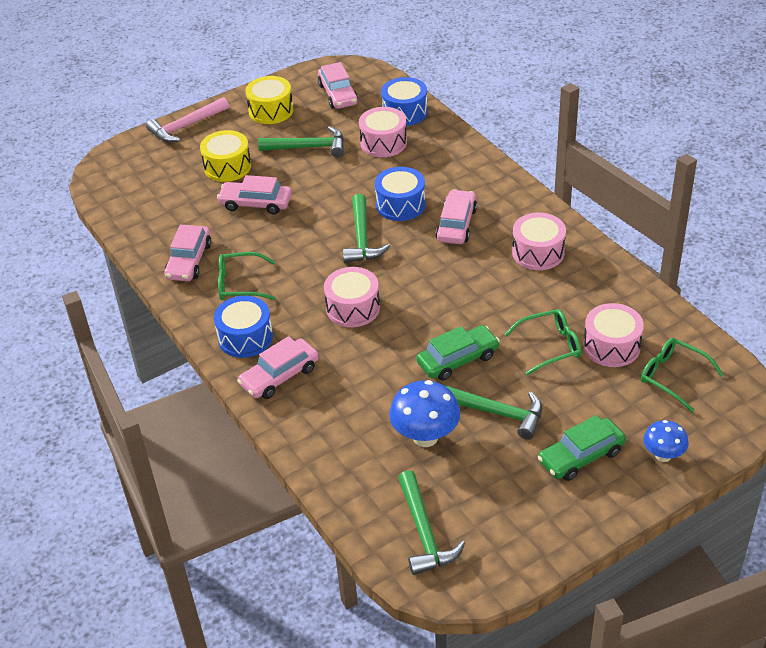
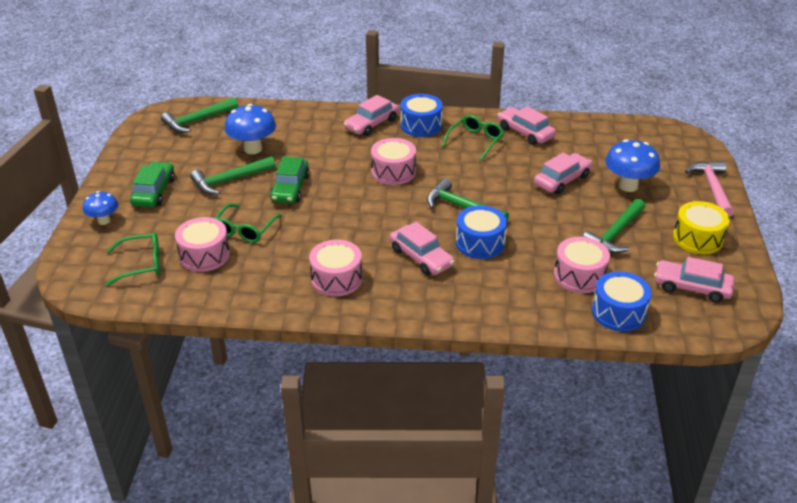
camera: 125 degrees right, 5 degrees down
yellow drum [200,130,251,182] -> blue mushroom [605,139,660,192]
pink car [237,336,319,399] -> pink car turned 135 degrees counterclockwise [344,95,399,136]
green hammer [398,470,465,575] -> green hammer turned 60 degrees counterclockwise [161,97,238,133]

